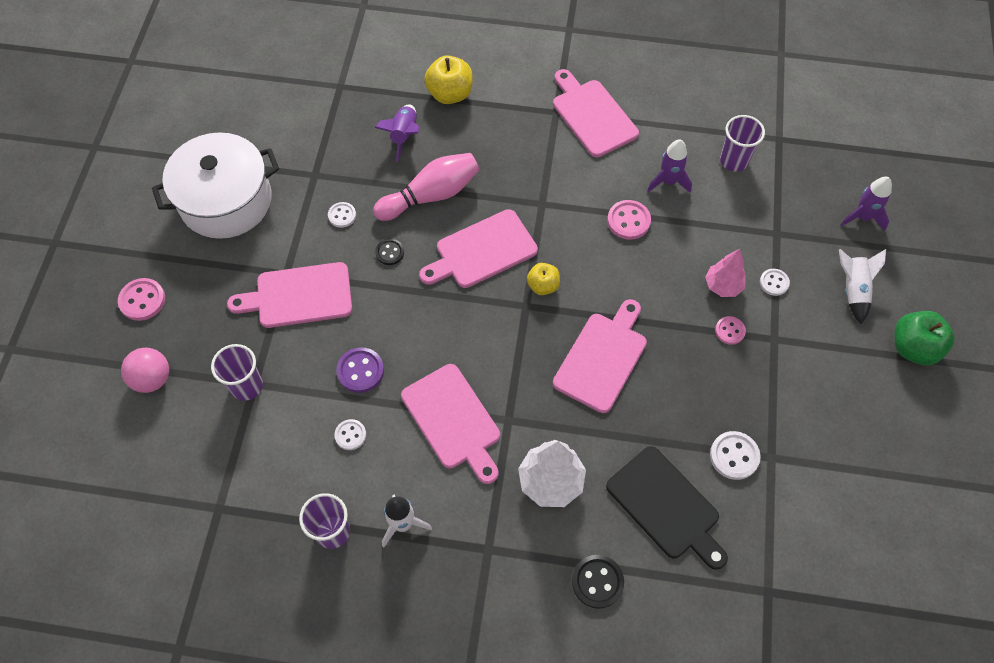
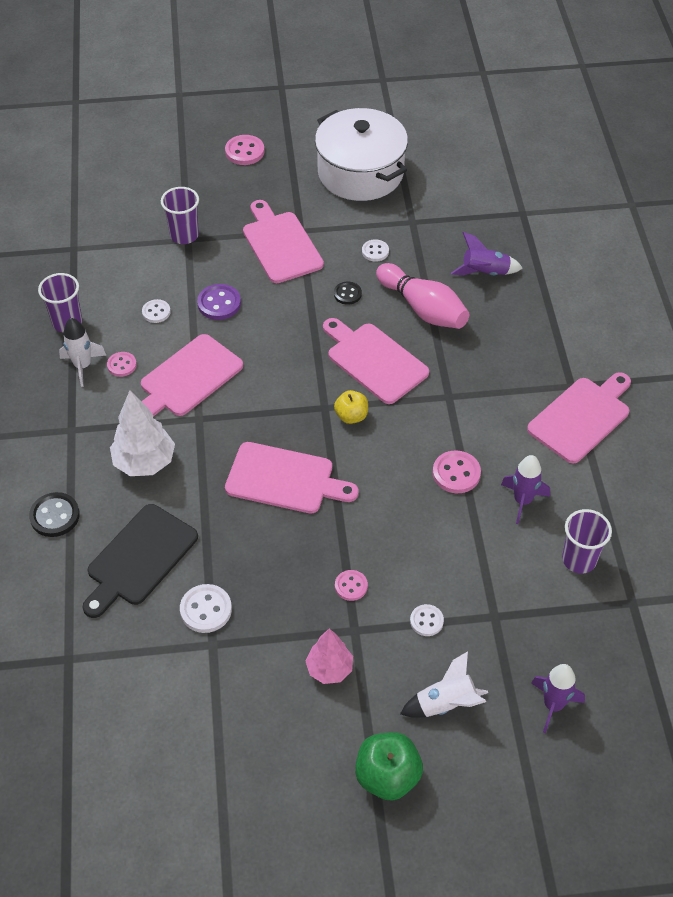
camera: 75 degrees right, 10 degrees down
pink ball [121,348,169,393] -> none
yellow apple [424,55,473,104] -> none
pink tree [705,249,746,297] -> pink tree moved to [305,628,353,684]
none -> pink button [107,352,137,377]

